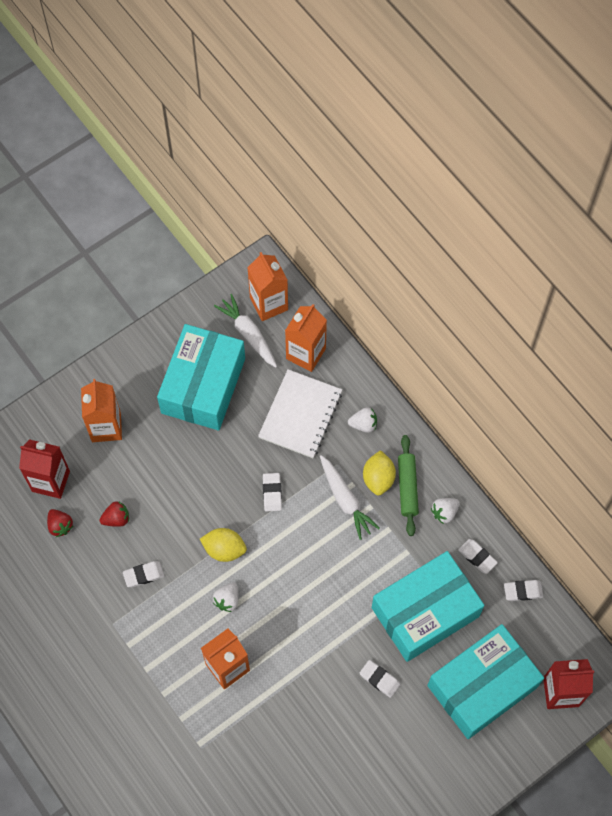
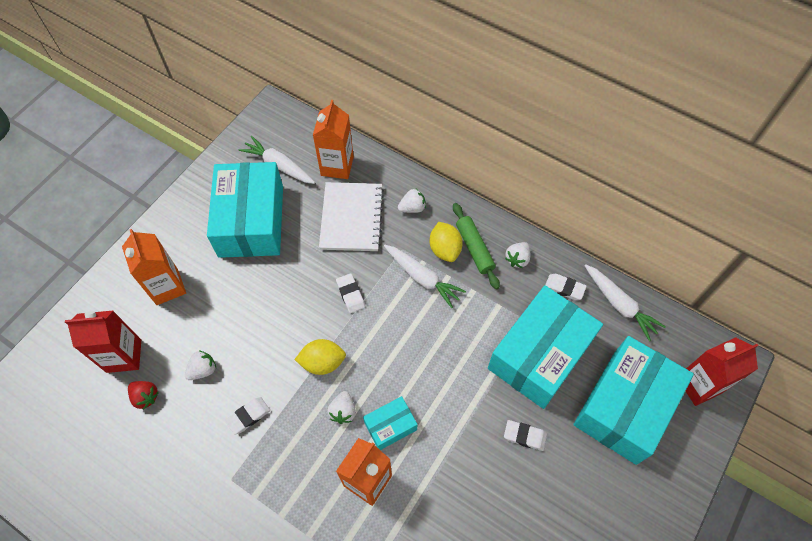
camera: 20 degrees left, 5 degrees down
red strawberry [100,501,129,527] -> white strawberry [185,350,216,380]
orange carton [247,252,288,321] -> none
white eraser [504,580,543,601] -> white carrot [584,264,666,341]
none -> turquoise box [363,396,418,450]

